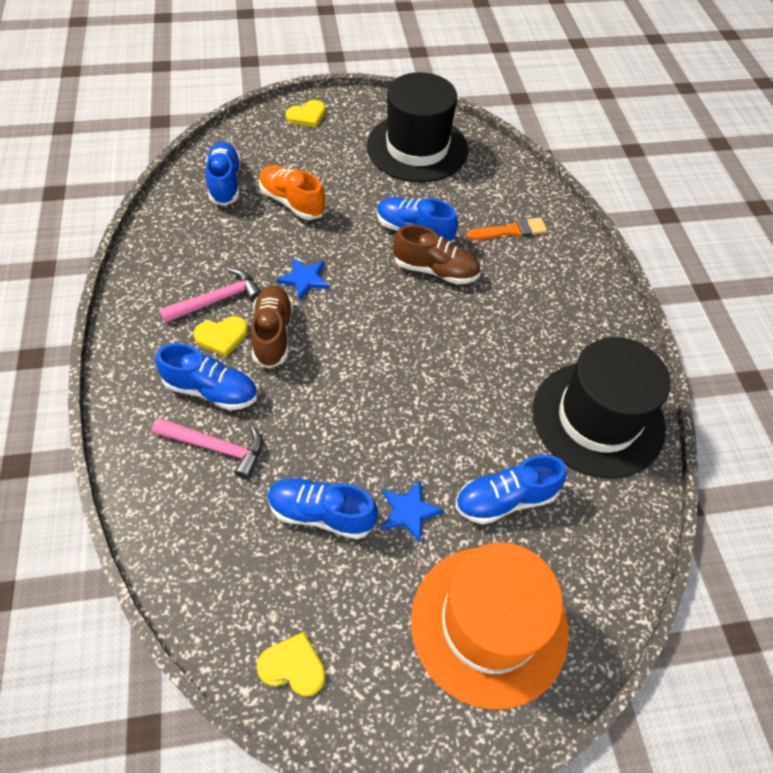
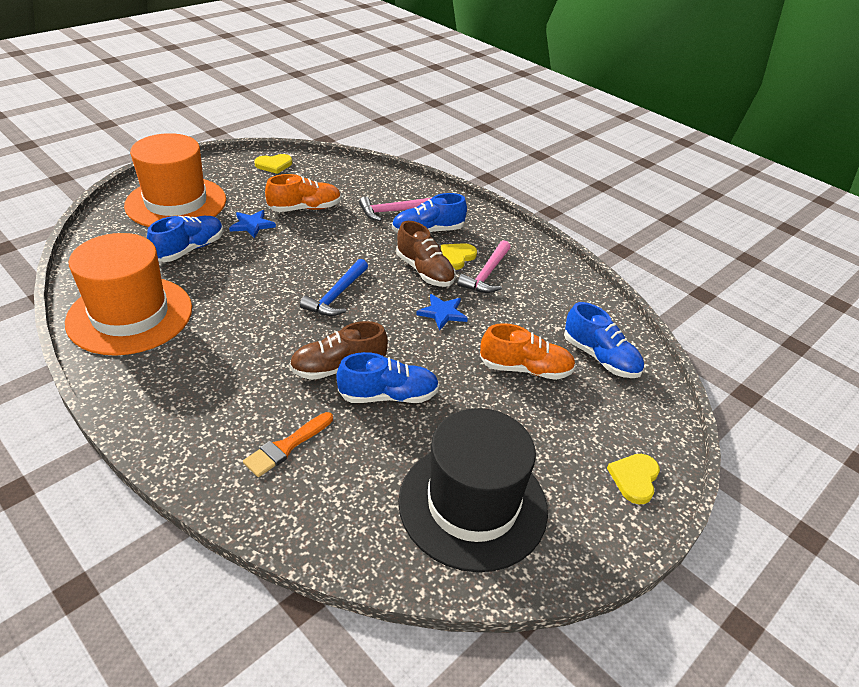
camera: 145 degrees right, 15 degrees down
blue shoe [268,478,378,539] -> orange shoe [265,174,341,212]
black hat [532,337,671,479] -> orange hat [65,233,192,356]
none -> blue hammer [300,259,368,316]

